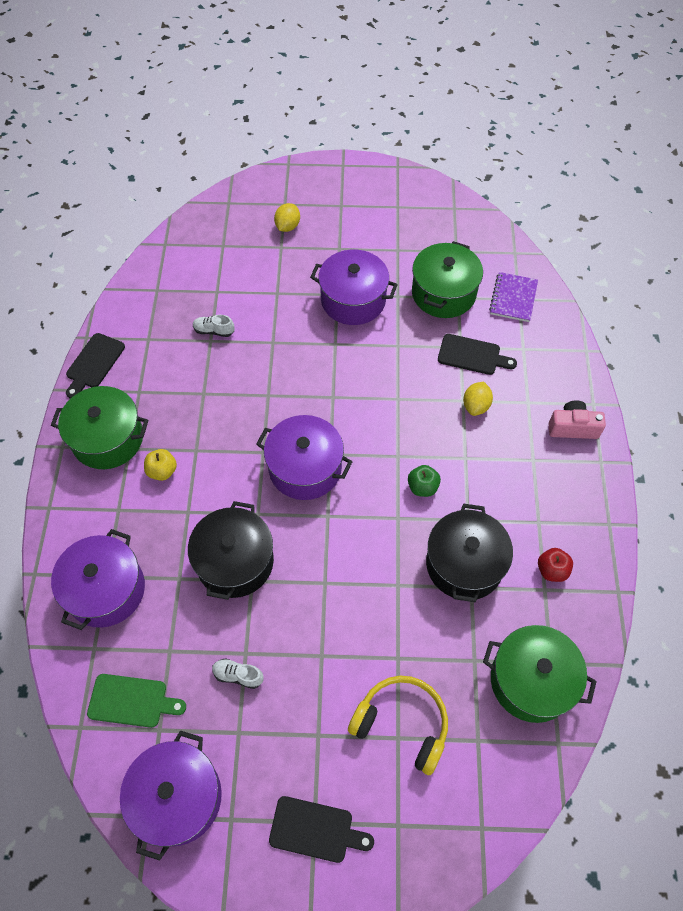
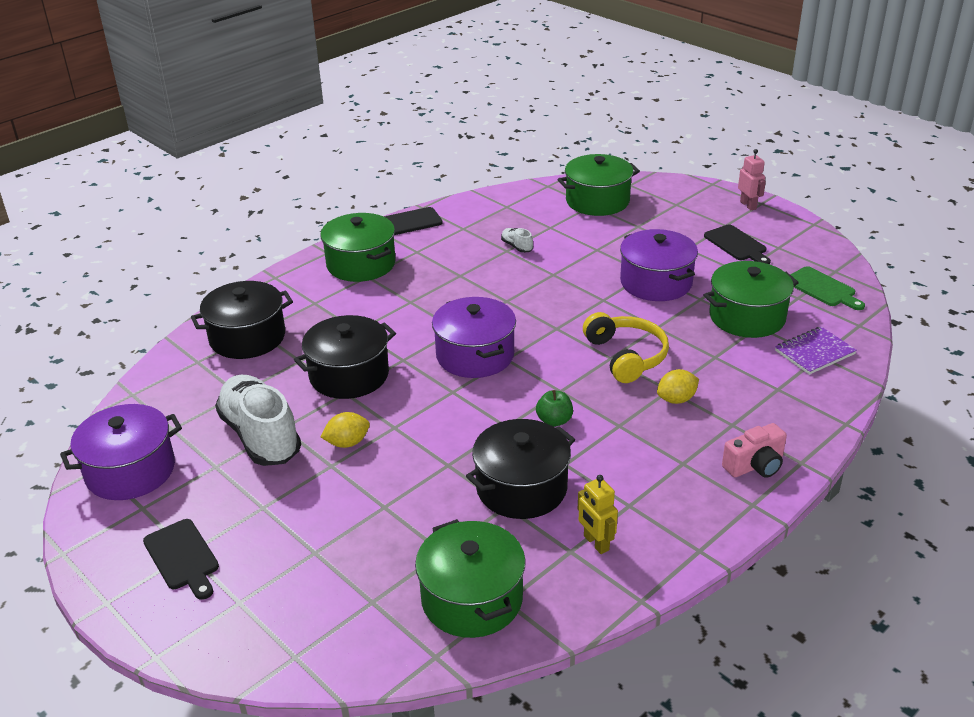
camera: 45 degrees right, 25 degrees down
purple pot [51,529,145,630] -> black pot [191,281,293,359]
green cutting board [87,674,186,728] -> green cutting board moved to [790,266,865,310]
yellow apple [144,449,177,481] -> none
white shoe [212,658,264,689] -> white shoe [215,375,301,466], size x2.46
yellow lemon [274,203,300,232] -> yellow lemon moved to [321,412,370,448]
yellow headphones [348,676,448,775] -> yellow headphones moved to [583,312,669,383]
black cutting board [438,334,517,375] -> black cutting board moved to [704,224,771,264]
red apple [538,548,573,582] -> yellow robot [578,475,618,554]
pink camera [548,400,606,439] -> pink camera turned 105 degrees clockwise [722,423,787,478]
none -> green pot [557,154,640,216]
none -> pink robot [738,149,766,211]

